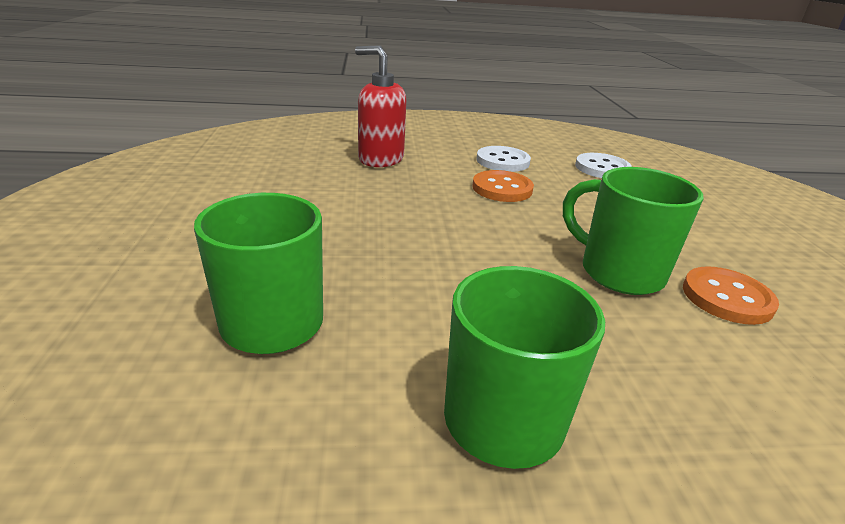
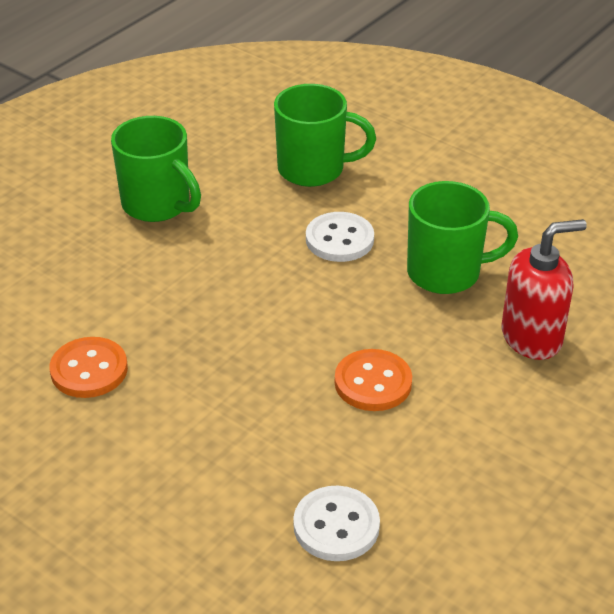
camera: 135 degrees right, 10 degrees up
white button [476,146,531,172] -> white button moved to [306,212,374,262]
green mug [563,167,703,295] -> green mug moved to [407,181,518,294]

